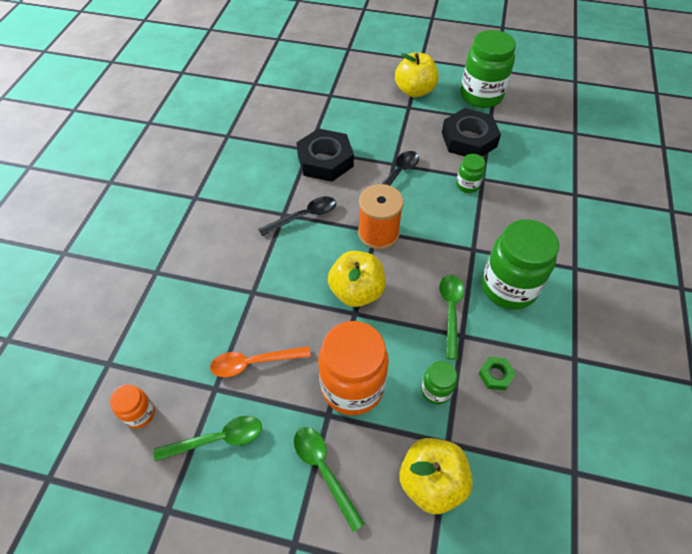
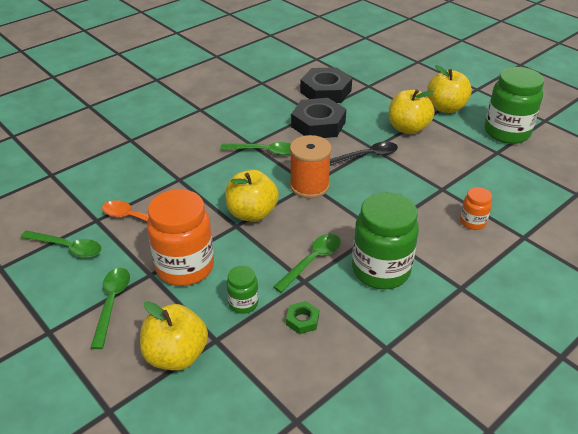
camera: 35 degrees right, 15 degrees down
orange jar [110,384,155,428] -> orange jar moved to [460,187,492,230]
black spoon [258,196,336,236] -> green spoon [220,142,291,155]
black nut [442,108,501,156] -> black nut moved to [300,67,352,103]
green jar [456,154,485,193] -> none
none -> yellow apple [389,89,435,134]

